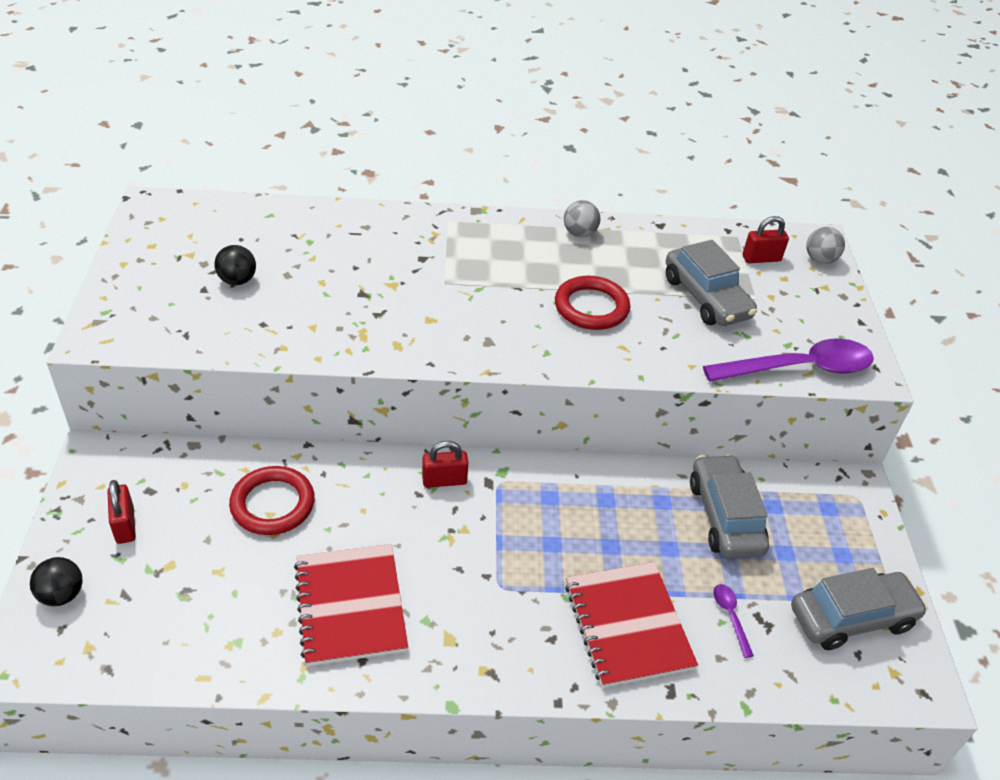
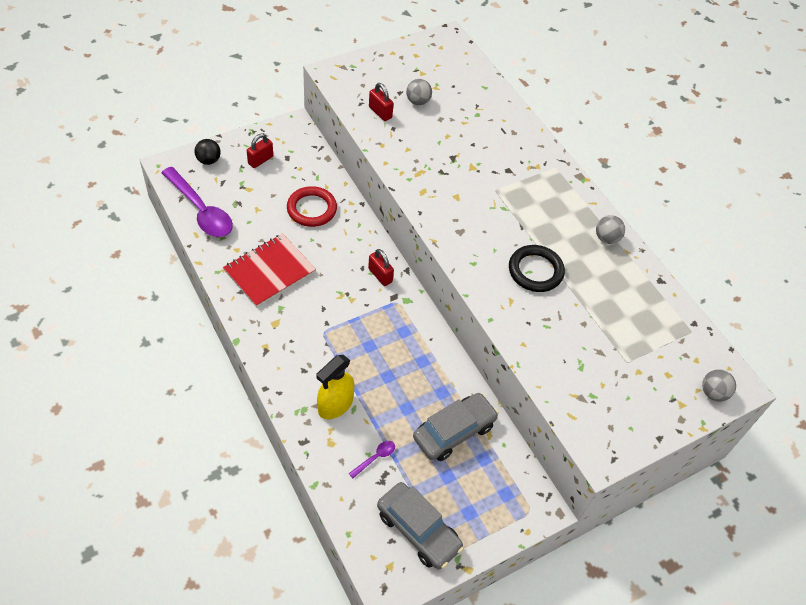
camera: 60 degrees right, 10 degrees up
black ball [214,245,256,285] -> grey ball [406,79,432,105]
red ring [555,276,630,330] -> black ring [509,245,565,292]
red notebook [565,562,698,688] -> yellow spray bottle [316,355,355,419]
grey car [666,240,757,326] -> none
purple spoon [703,339,874,382] -> purple spoon moved to [161,167,233,237]
red padlock [743,216,789,263] -> red padlock moved to [369,83,394,121]

